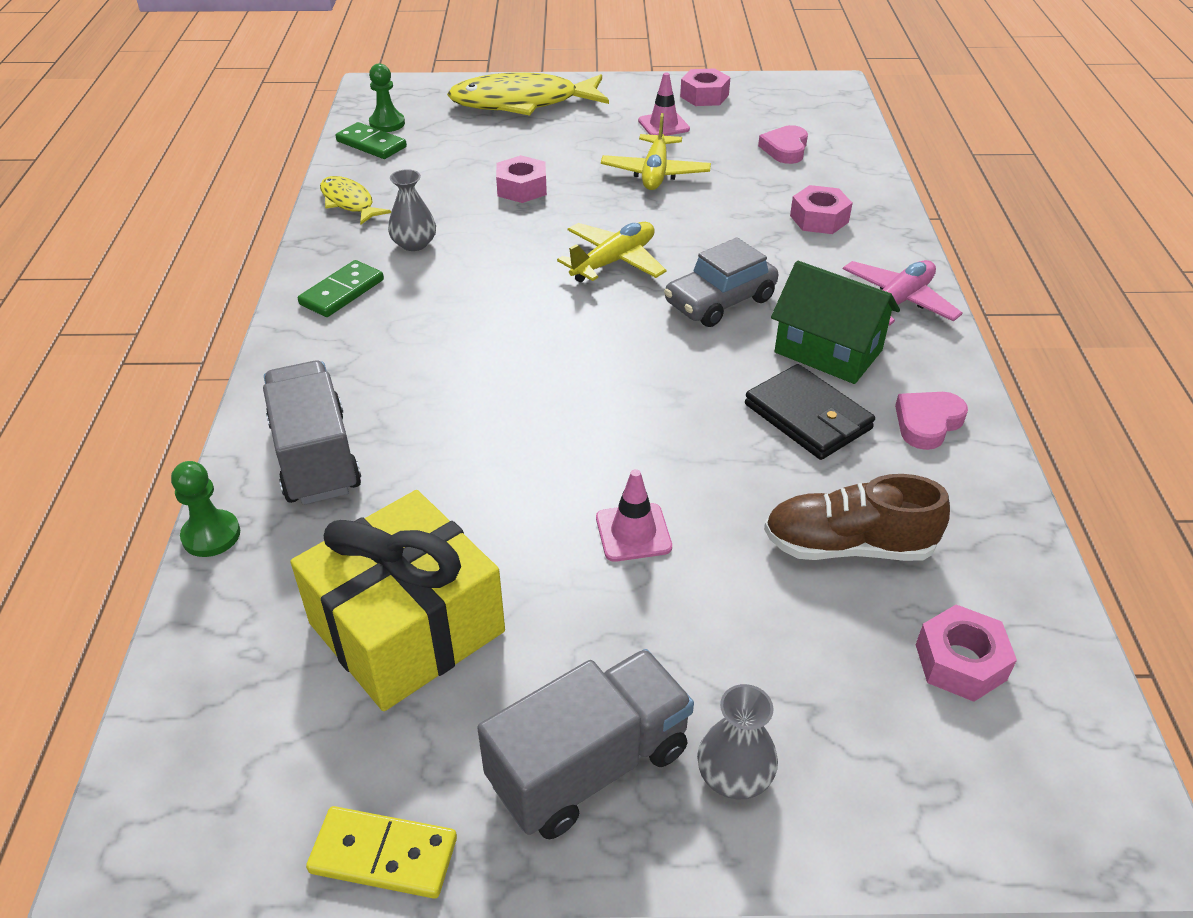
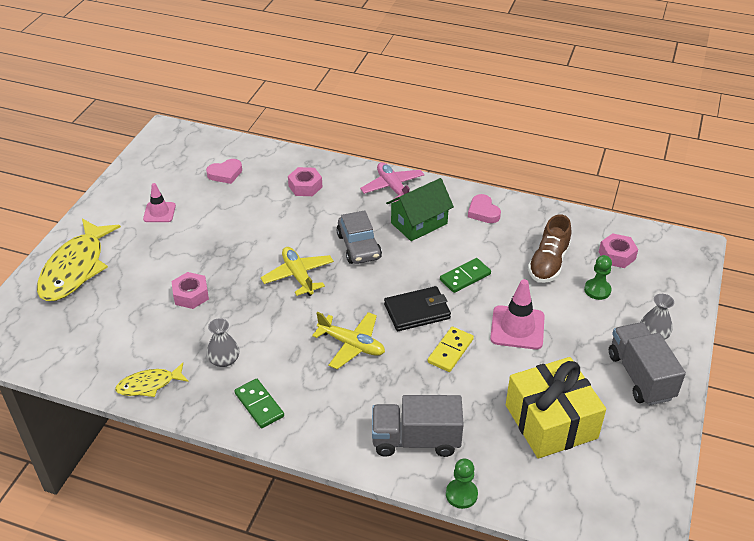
camera: 70 degrees left, 0 degrees up
yellow domino [306,806,457,899] -> yellow domino moved to [428,327,474,372]
green domino [335,122,407,159] -> green domino moved to [440,258,491,293]
green pawn [369,63,405,132] -> green pawn moved to [584,255,612,300]
pink traffic cone [596,469,672,562] -> pink traffic cone [490,279,545,350], size x1.57
yellow plane [601,113,711,190] -> yellow plane moved to [312,312,385,369]
pink nut [680,68,731,106] -> none
black wallet [745,364,875,460] -> black wallet moved to [384,286,451,331]
pink heart [758,125,808,164] -> pink heart turned 60 degrees counterclockwise [206,159,242,184]

